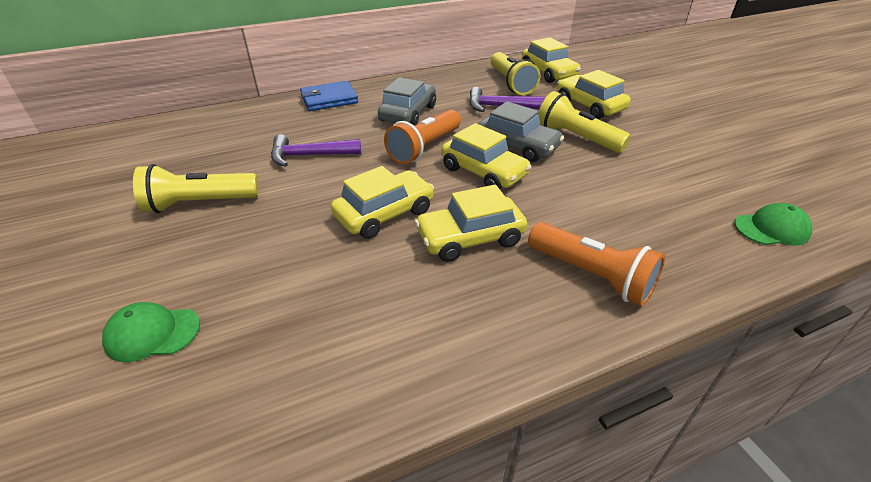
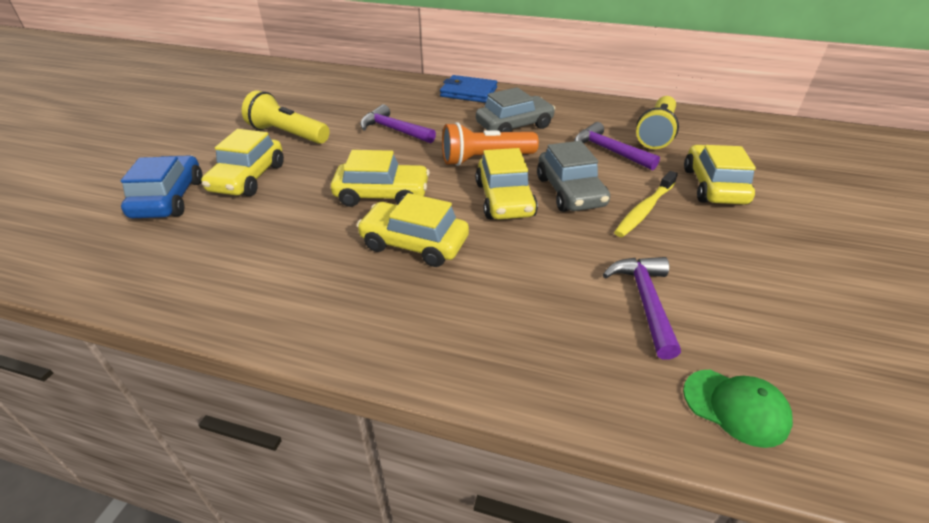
camera: 40 degrees right, 0 degrees up
green cap [102,302,200,362] -> blue car [121,156,203,218]
yellow car [522,37,581,83] -> yellow car moved to [201,129,284,196]
orange flashlight [528,222,665,306] -> none
yellow flashlight [538,91,631,153] -> yellow toothbrush [614,171,678,237]
none -> purple hammer [603,257,681,360]

